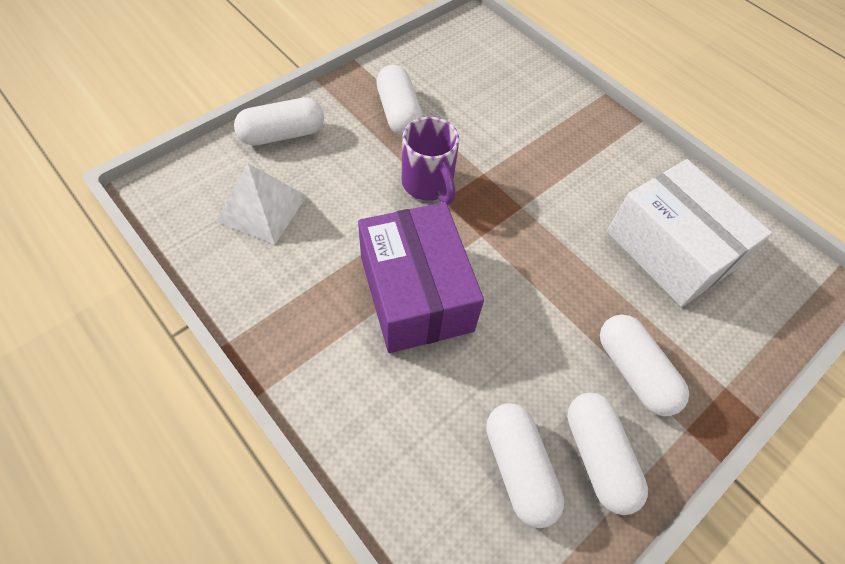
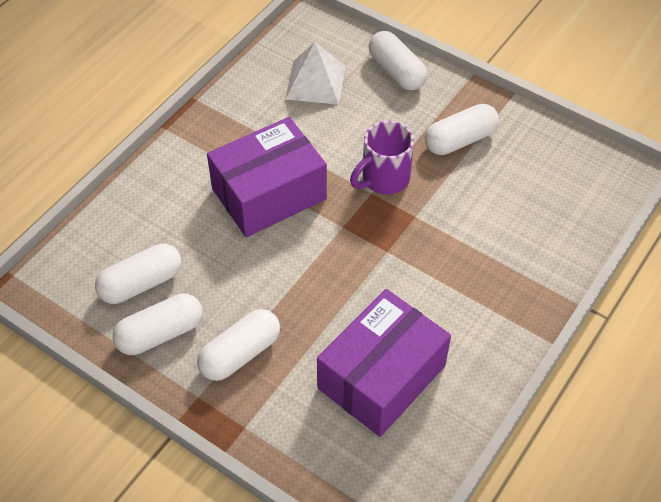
camera: 80 degrees right, 5 degrees down
white box [607,159,772,307] -> purple box [317,289,451,437]

